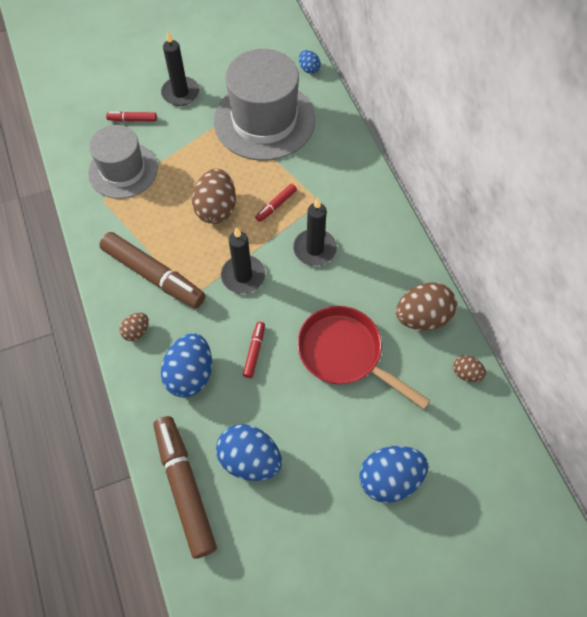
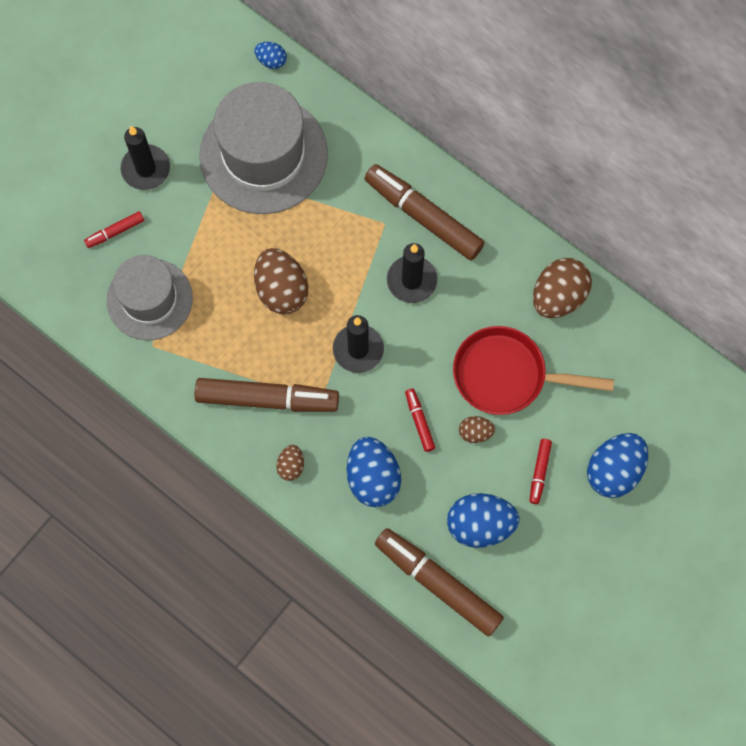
camera: 30 degrees left, 10 degrees up
red marker [255,184,297,222] -> red marker moved to [529,439,552,504]
brown egg [453,355,486,382] -> brown egg moved to [459,416,495,443]
none -> brown marker [364,164,485,260]

